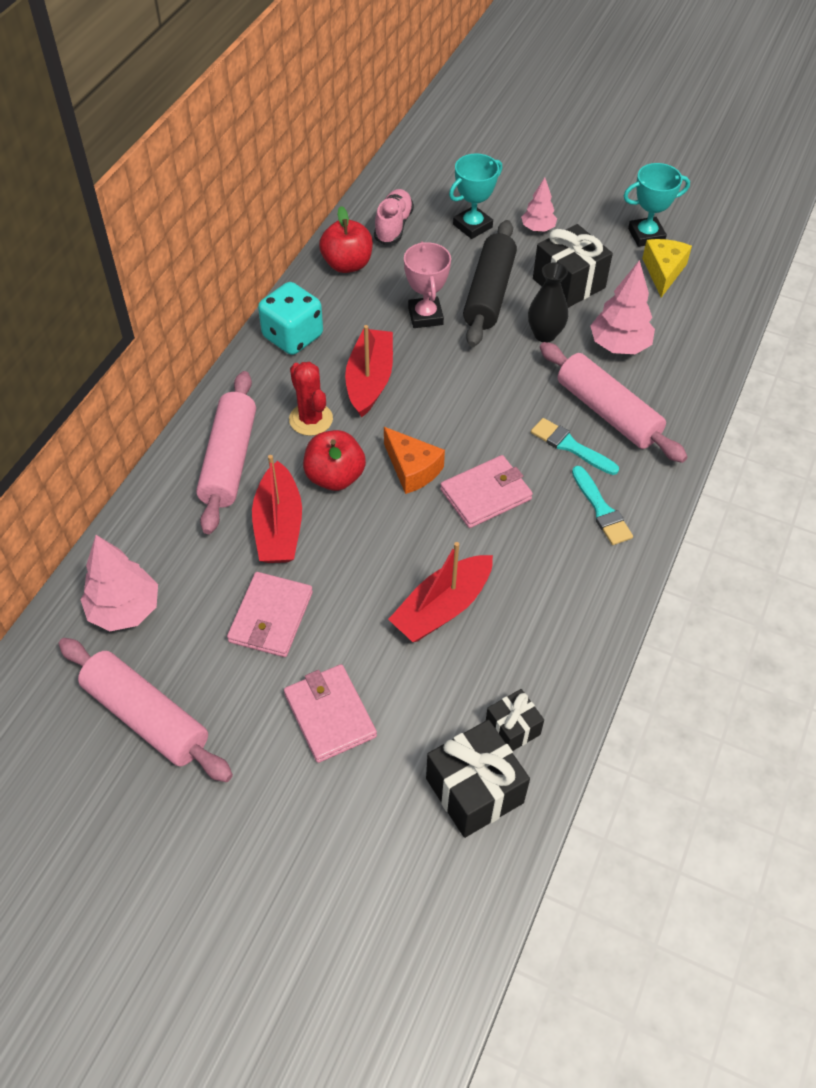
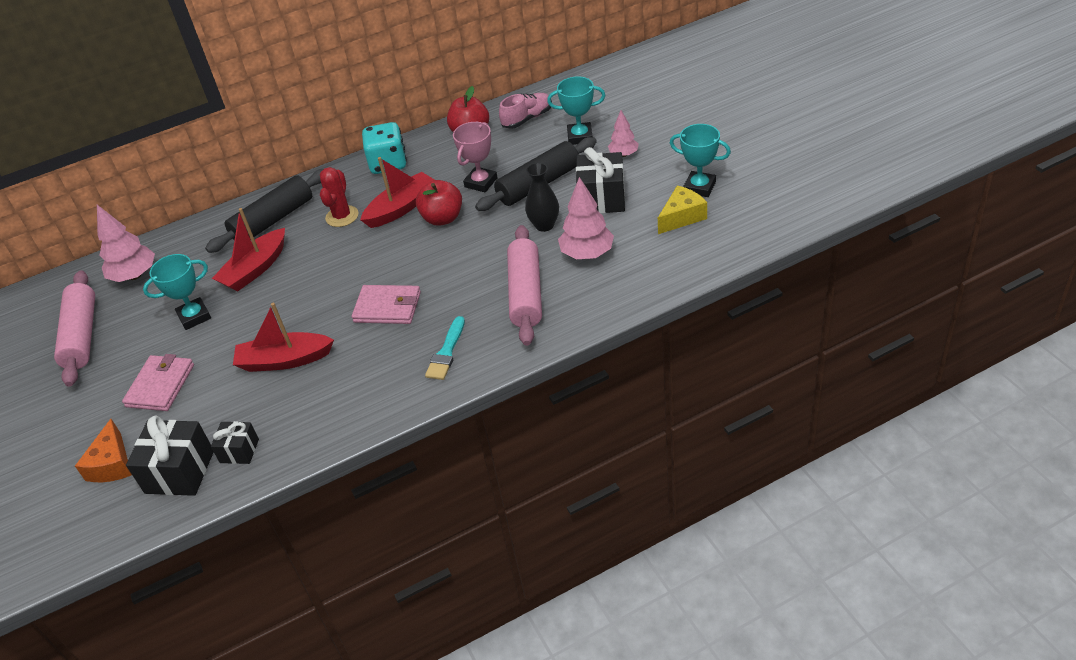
camera: 45 degrees right, 10 degrees down
pink rolling pin [196,371,256,534] -> black rolling pin [205,169,323,253]
pink wallet [227,572,313,657] -> turquoise trophy [143,254,211,330]
red apple [303,430,366,491] -> red apple moved to [416,180,462,226]
orange cheese [384,427,445,494] -> orange cheese moved to [75,419,132,482]
turquoise brush [531,418,619,475] -> none

